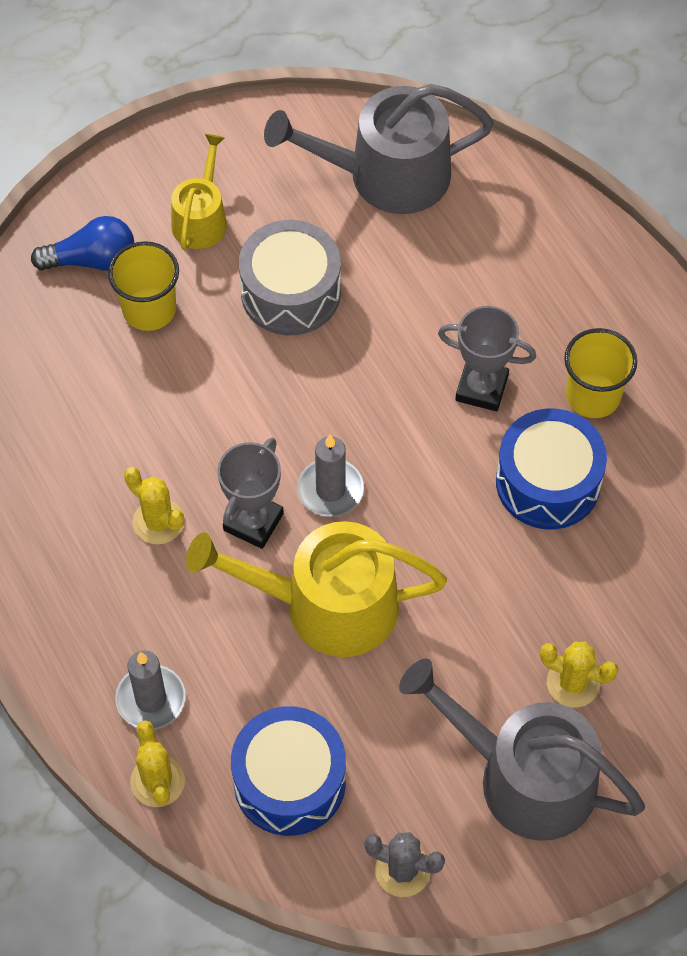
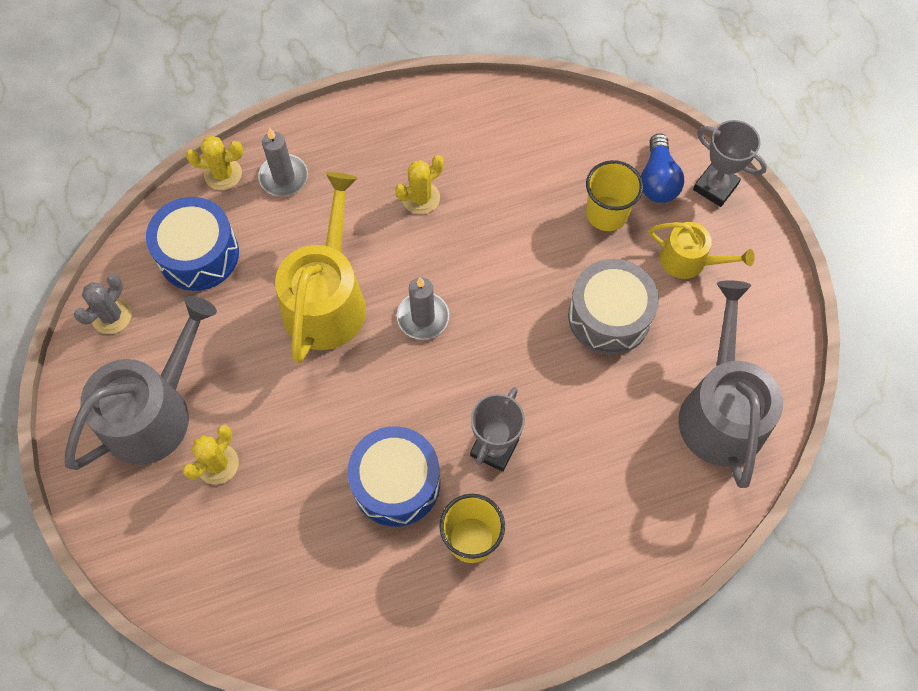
camera: 100 degrees right, 5 degrees up
grey trophy [217,438,284,549] -> grey trophy moved to [693,120,767,207]

